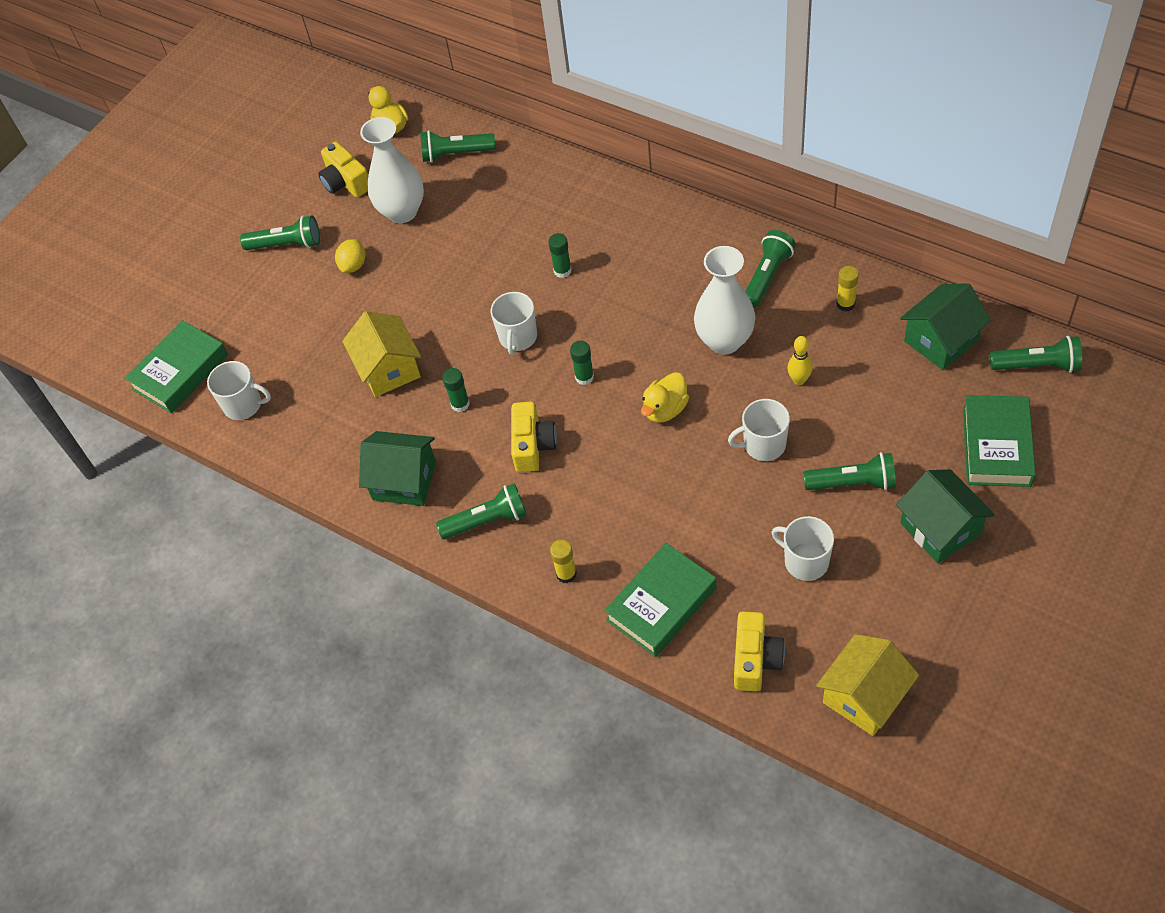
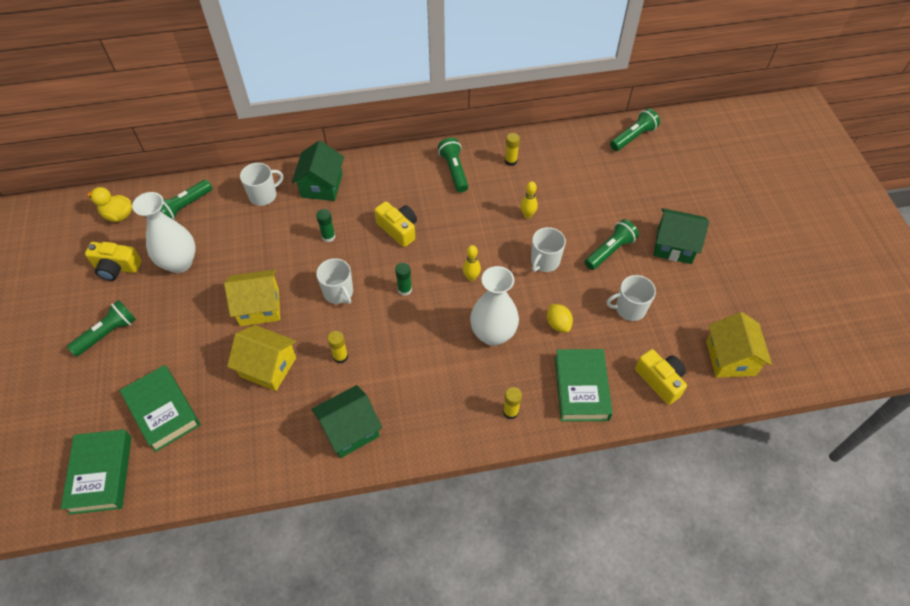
camera: 50 degrees left, 0 degrees up
white mug [207,361,271,420] -> white mug moved to [240,163,283,206]
yellow lemon [335,239,365,273] -> yellow lemon moved to [547,304,573,332]
green flashlight [436,483,527,539] -> none
green glue stick [442,368,470,412] -> yellow glue stick [327,331,348,364]
yellow camera [511,402,557,472] -> yellow camera moved to [374,201,417,247]
yellow duck [641,372,689,423] -> yellow bowling pin [463,245,481,281]
white vase [694,246,755,354] -> white vase moved to [470,266,519,346]
green house [900,283,991,370] -> green house moved to [292,140,344,201]
green book [963,395,1036,487] -> green book moved to [120,365,201,452]
none -> yellow house [224,269,280,326]

